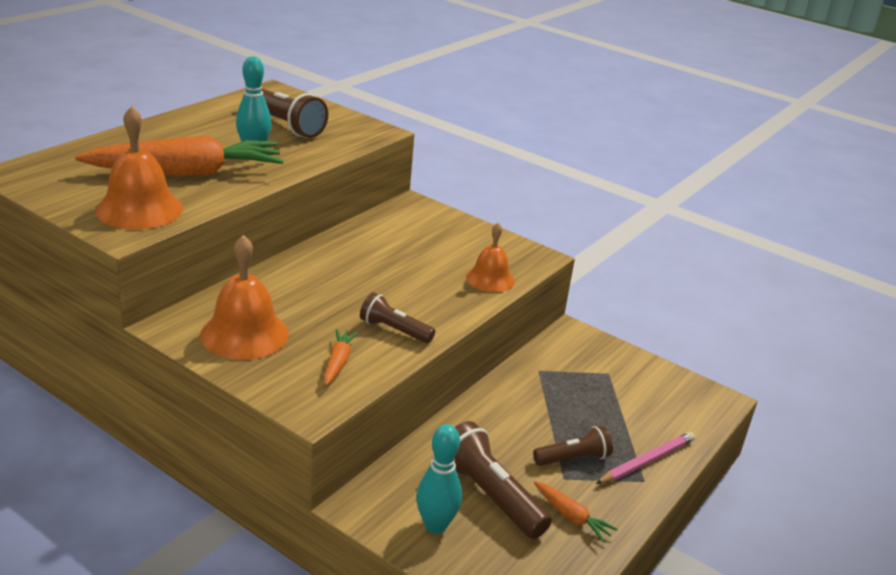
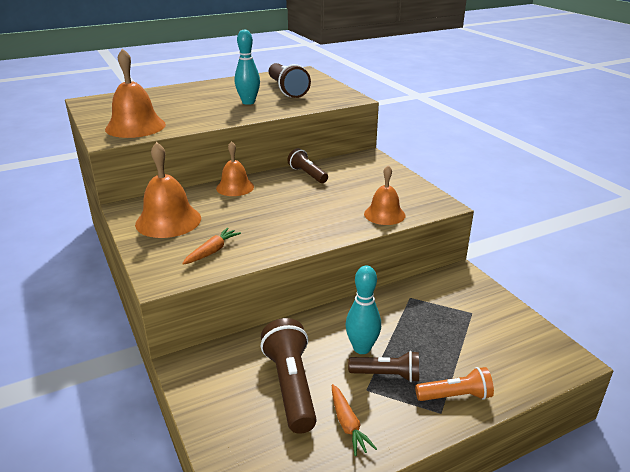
camera: 30 degrees right, 0 degrees up
orange carrot [75,135,284,176] -> none
brown flashlight [360,292,435,343] -> brown flashlight moved to [287,148,328,183]
turquoise bowling pin [416,424,462,534] -> turquoise bowling pin moved to [345,266,381,354]
pink pencil [596,432,695,484] -> orange flashlight [415,367,494,401]
none -> orange bell [216,141,254,196]

